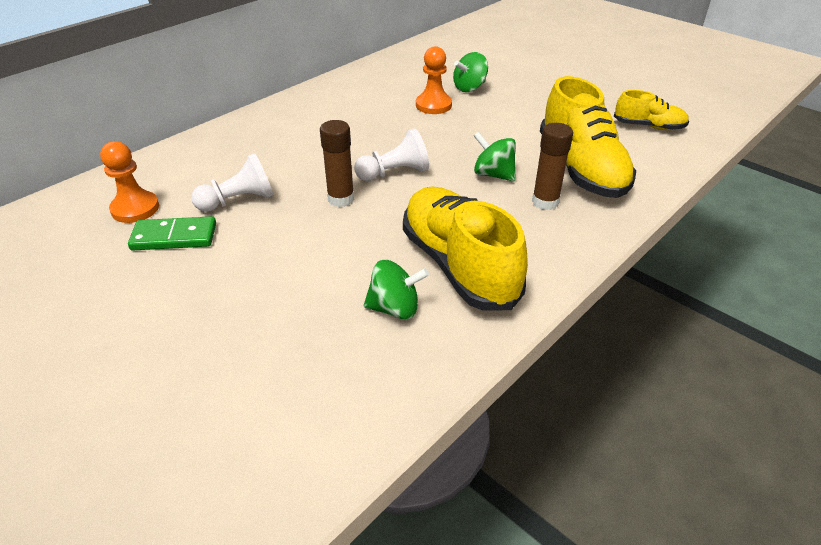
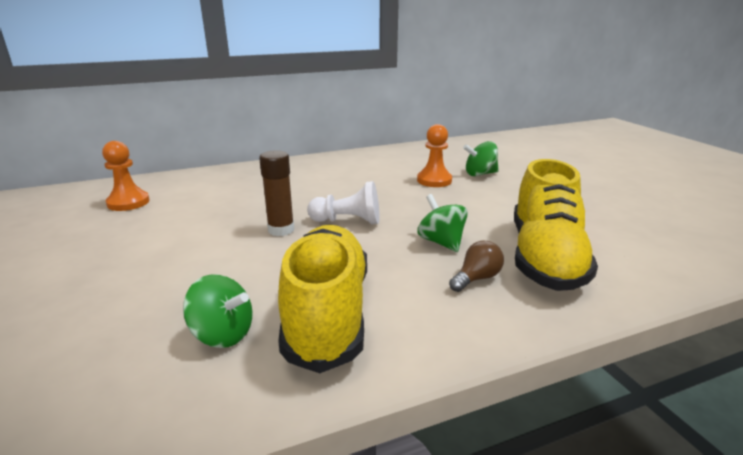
camera: 25 degrees right, 15 degrees down
green domino [128,216,216,251] -> none
white pawn [191,153,273,212] -> none
brown glue stick [532,123,573,210] -> brown light bulb [449,241,504,292]
yellow shoe [614,90,689,130] -> none

